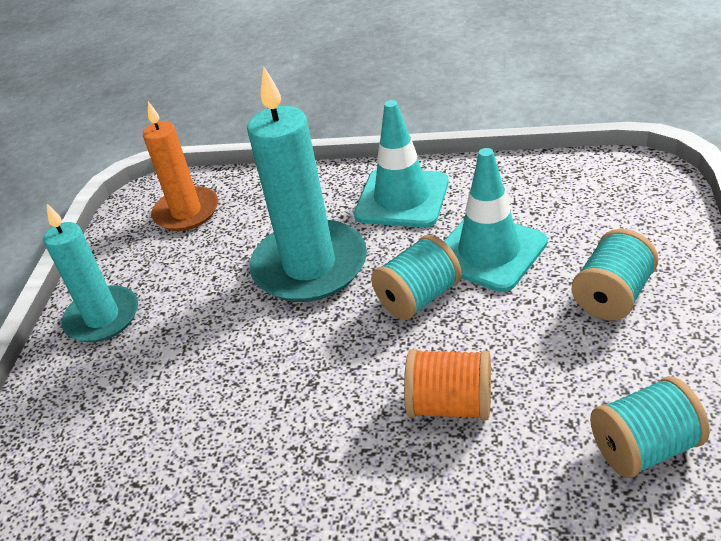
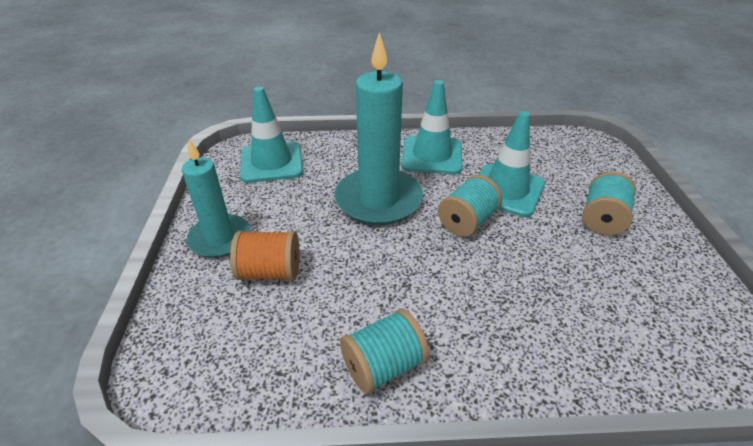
camera: 15 degrees left, 0 degrees up
orange candle [143,101,218,231] -> turquoise traffic cone [240,86,303,183]
orange spool [404,349,491,421] -> orange spool moved to [230,231,300,280]
turquoise spool [590,376,710,478] -> turquoise spool moved to [340,309,429,394]

